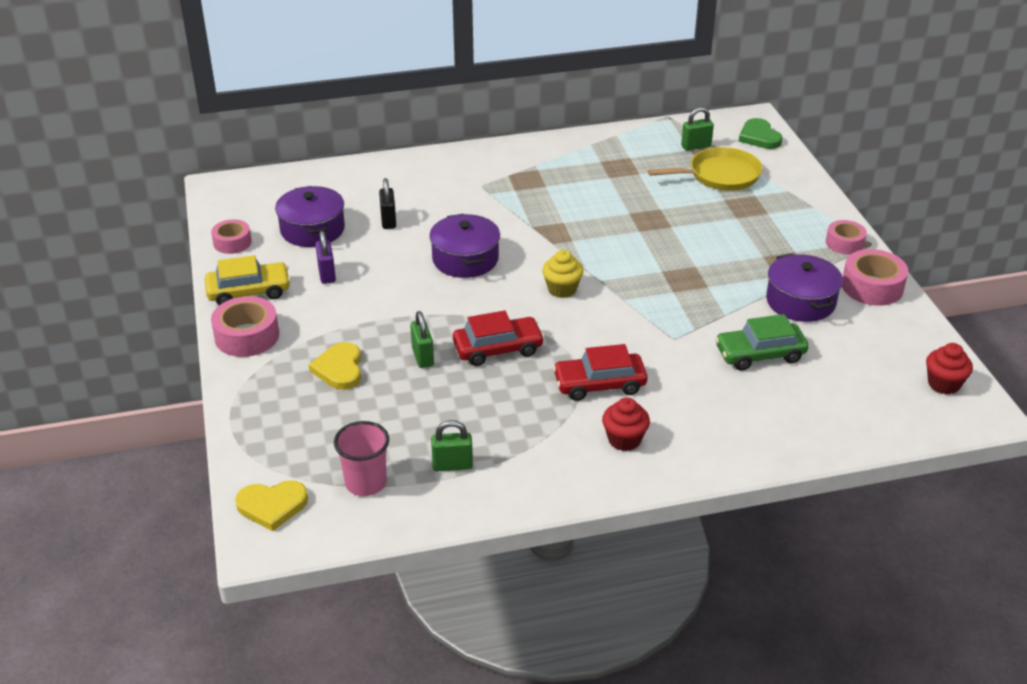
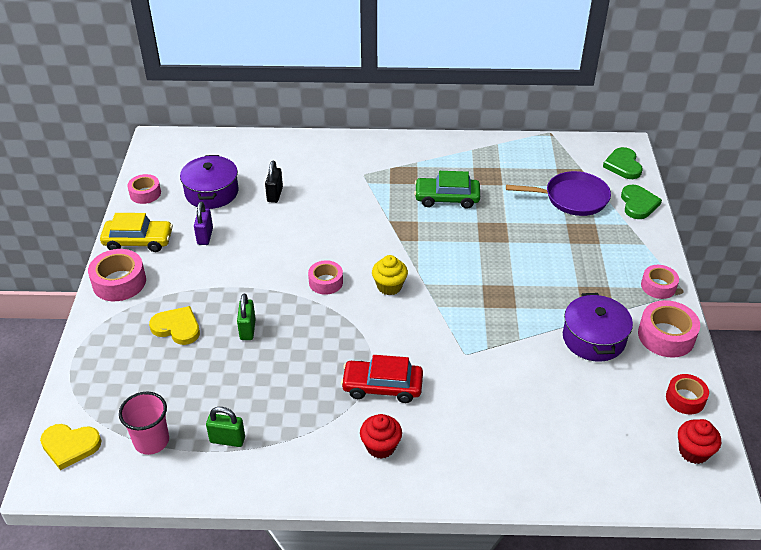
camera: 15 degrees right, 5 degrees up
yellow heart [309,342,361,390] -> yellow heart turned 105 degrees clockwise [149,306,200,345]
purple pot [429,214,500,278] -> none
red car [453,311,545,366] -> none
yellow pan [648,147,762,191] -> purple pan [506,171,611,216]
green padlock [681,107,714,151] -> none
green car [715,314,809,371] -> green car moved to [414,171,480,209]
none -> pink tape [308,260,343,295]
none -> green heart [621,185,662,219]
none -> red tape [666,374,709,415]

